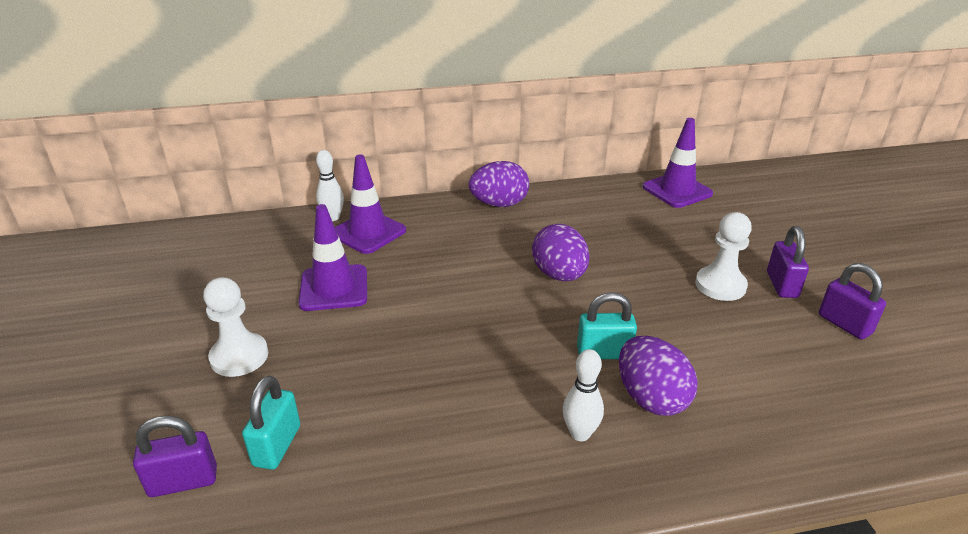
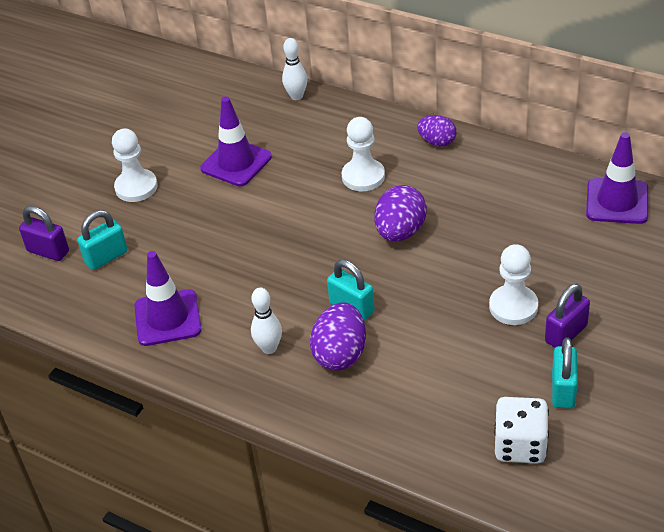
camera: 45 degrees right, 10 degrees up
purple traffic cone [335,155,406,254] -> purple traffic cone moved to [134,251,202,346]
purple egg [469,161,529,207] -> purple egg [417,115,456,147], size x0.65
purple padlock [819,263,886,340] -> turquoise padlock [552,338,578,409]
none -> white pawn [342,117,385,191]
none -> white dice [494,397,549,464]

